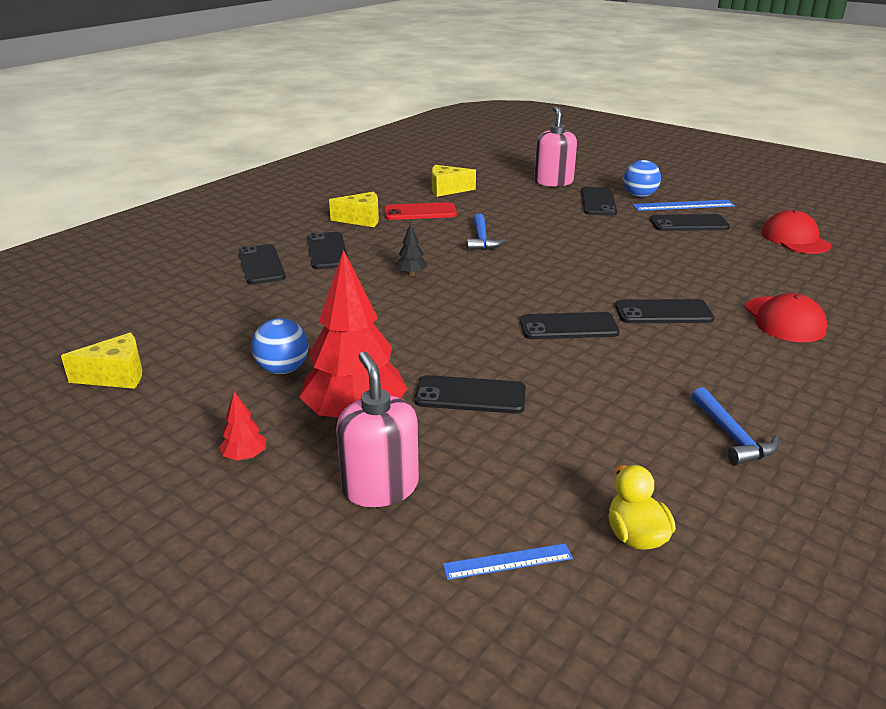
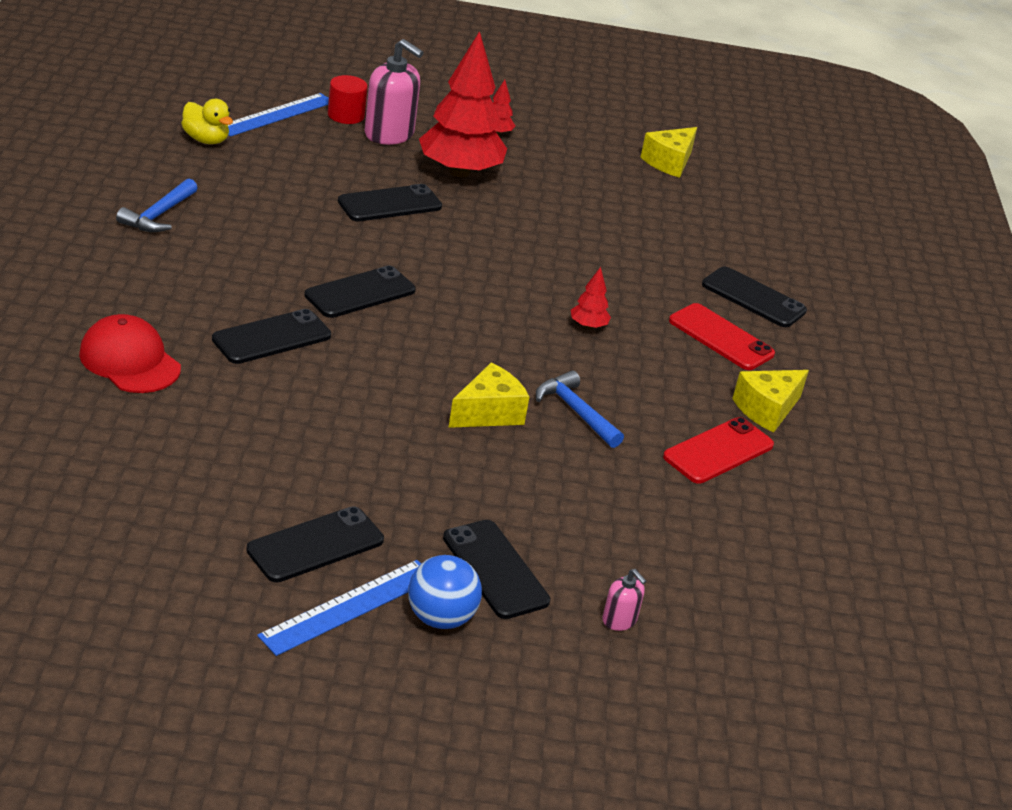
camera: 140 degrees right, 5 degrees up
blue ball [252,318,309,374] -> none
black phone [307,232,348,269] -> red phone [669,303,775,370]
black tree [396,223,427,276] -> red tree [571,267,611,329]
yellow cheese [432,165,476,197] -> yellow cheese moved to [448,362,529,428]
blue ruler [443,543,573,580] -> blue ruler [228,93,329,137], size x1.60
pink soap dispenser [534,106,577,187] -> pink soap dispenser [602,569,647,631], size x0.48
blue hammer [692,387,779,465] -> blue hammer turned 105 degrees counterclockwise [116,179,198,232]
red cap [761,210,831,254] -> none
none -> red cylinder [328,75,368,124]

